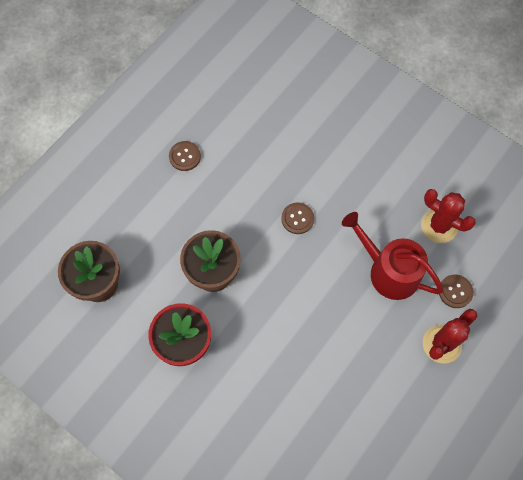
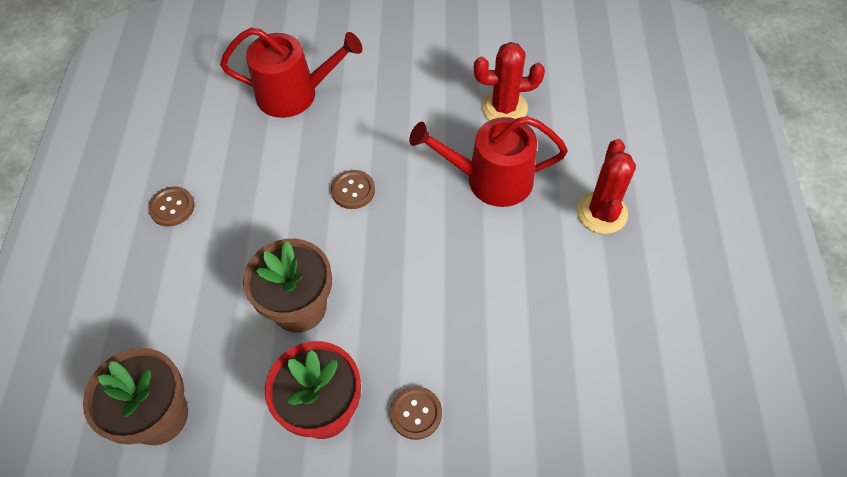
camera: 35 degrees left, 10 degrees down
brown button [439,275,474,308] -> brown button moved to [390,386,442,440]
none -> red watering can [220,27,362,118]

